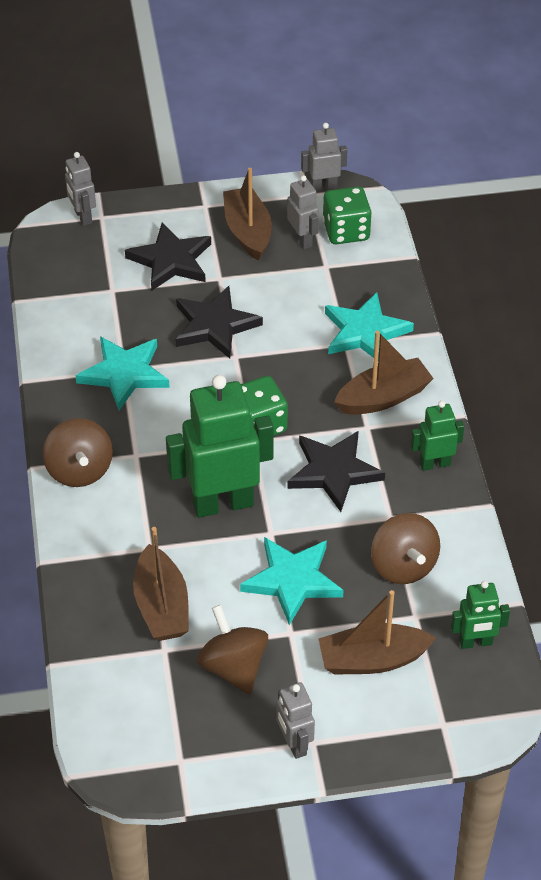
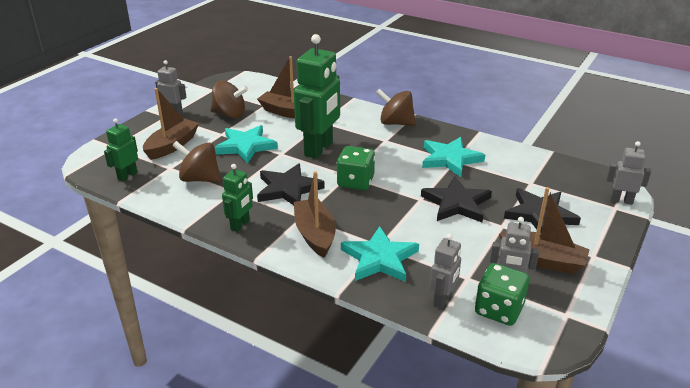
camera: 130 degrees right, 15 degrees down
grey robot [301,123,348,192] -> grey robot moved to [429,234,461,309]
brown boat [334,331,434,415] -> brown boat turned 150 degrees clockwise [294,171,336,258]

